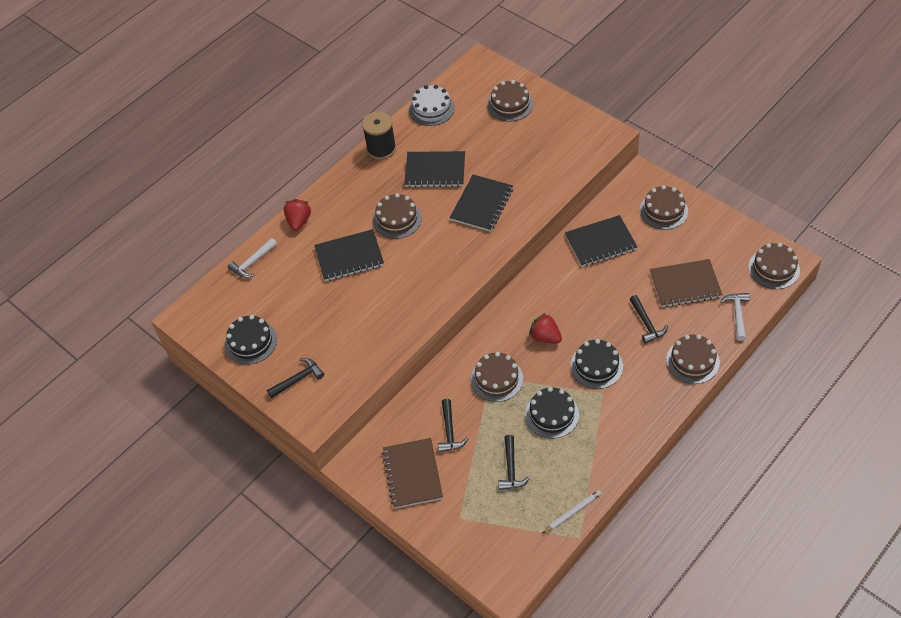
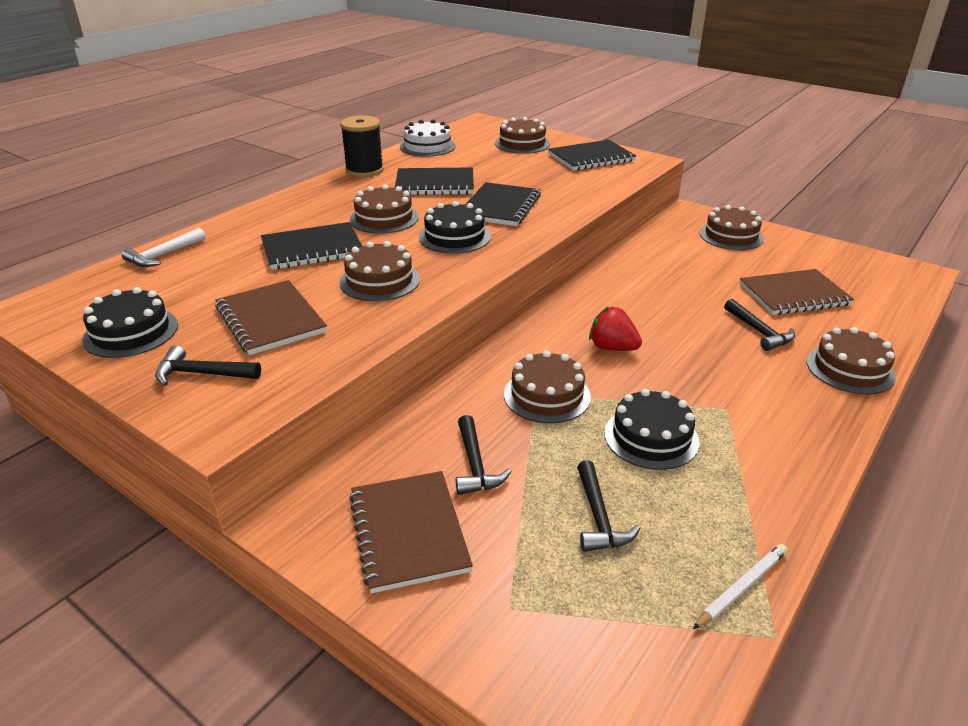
camera: 10 degrees left, 20 degrees down
black hammer [267,358,324,398] -> black hammer turned 135 degrees counterclockwise [155,345,261,386]
red strawberry [284,199,311,231] -> none
black notebook [565,215,637,267] -> black notebook moved to [548,140,636,171]
black cake [570,339,623,389] -> black cake moved to [419,201,491,254]
white hammer [720,293,750,341] -> none
brown cake [749,243,800,289] -> brown cake moved to [339,241,420,301]
none -> brown notebook [215,280,327,355]

